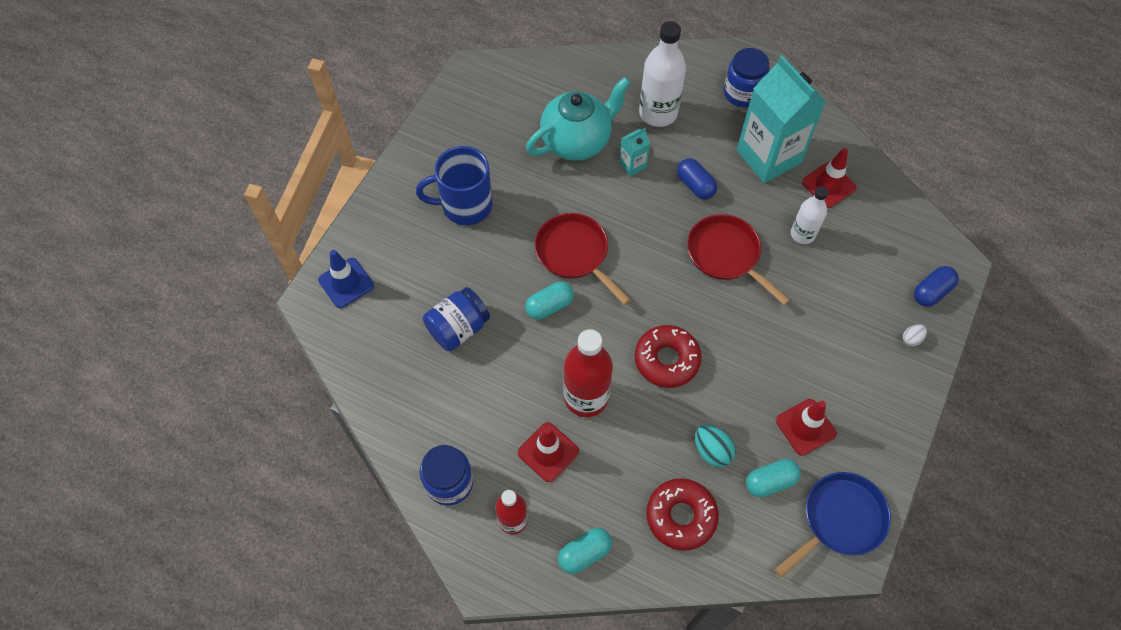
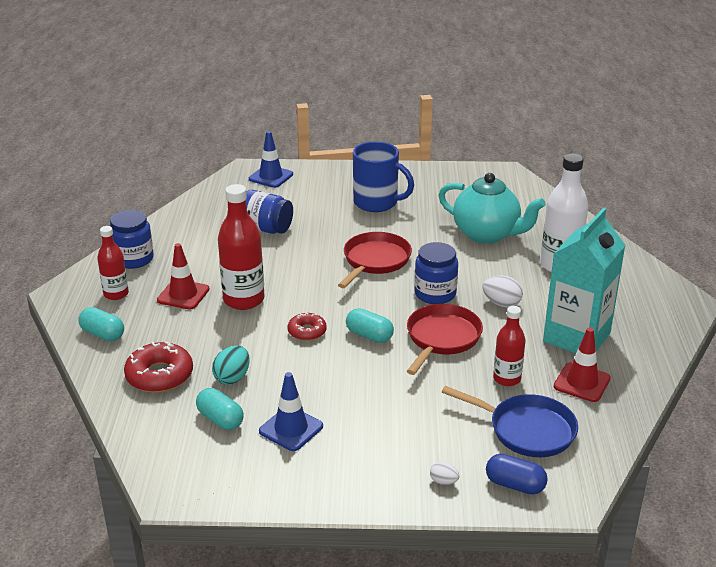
camera: 65 degrees right, 30 degrees down
blue mug [416,146,492,225] -> blue mug turned 150 degrees clockwise [353,141,414,212]
turquoise capsule [525,281,574,320] -> turquoise capsule moved to [346,308,394,343]
turquoise carton [619,128,650,176] -> none
red donut [635,325,702,388] -> red donut [287,313,327,341], size x0.61
blue capsule [677,158,717,199] -> white egg [483,275,523,308]
blue jar [724,48,770,107] -> blue jar moved to [414,242,458,304]
blue pan [774,472,891,578] -> blue pan moved to [442,386,578,457]
red traffic cone [776,399,837,456] -> blue traffic cone [259,372,323,451]
white bottle [791,186,829,244] -> red bottle [493,306,525,386]

